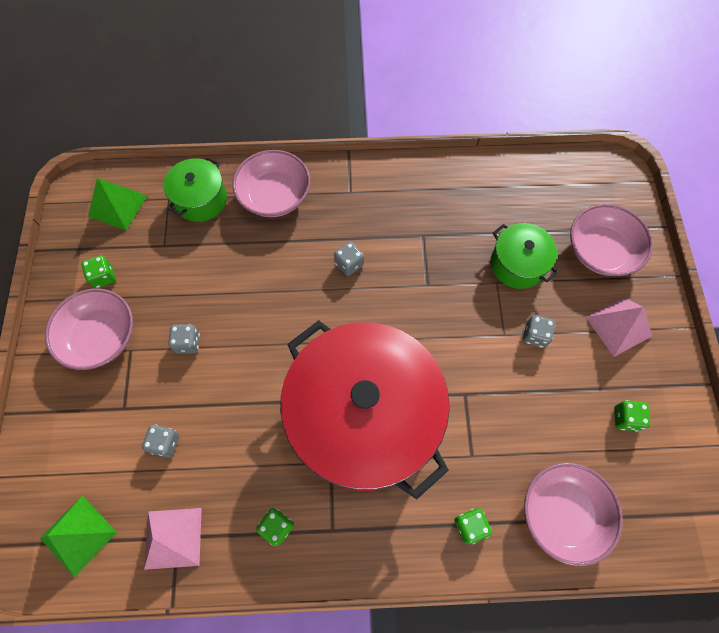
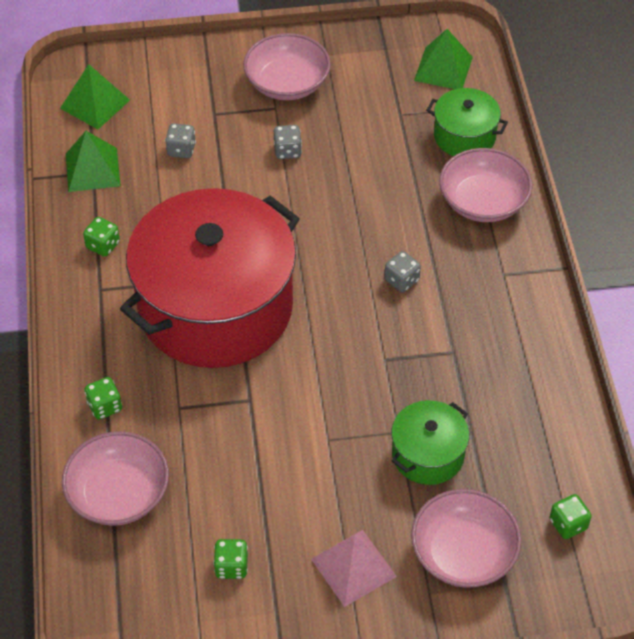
camera: 85 degrees right, 15 degrees down
green dice [81,255,116,288] -> green dice moved to [550,494,592,539]
pink pyramid [144,508,202,570] -> green pyramid [66,131,121,192]
grey dice [523,315,555,348] -> none

